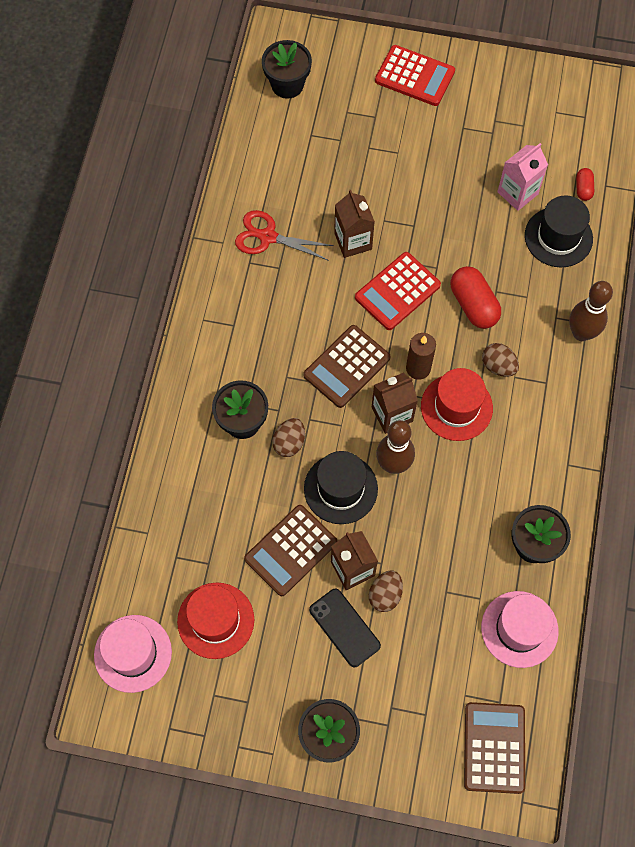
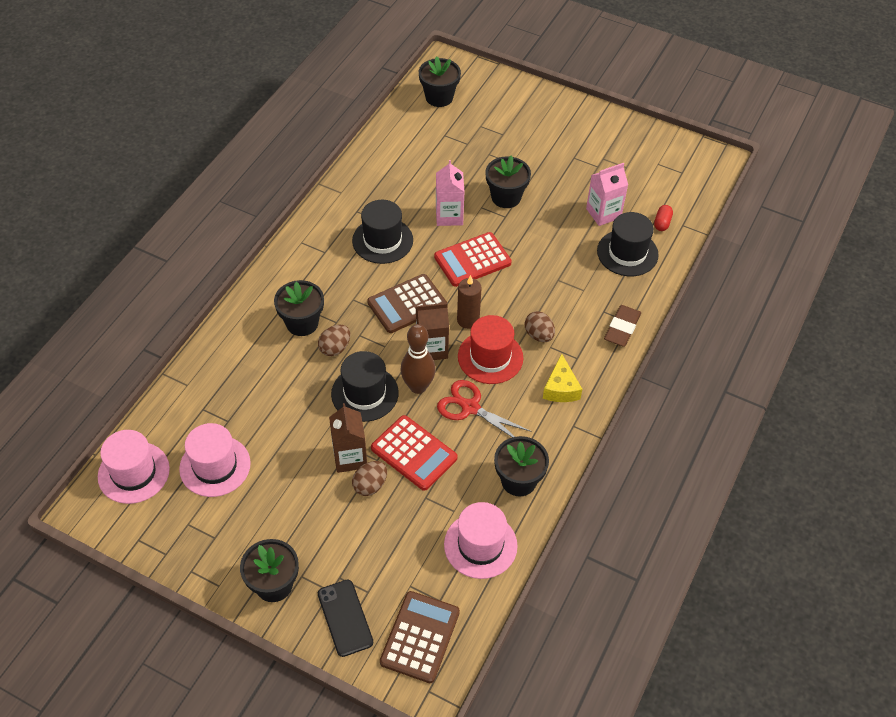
camera: 15 degrees right, 15 degrees down
red hat [177,582,254,659] -> pink hat [179,423,251,497]
red scissors [235,210,334,261] -> red scissors moved to [437,380,532,437]
brown calculator [244,505,337,596] -> none
black phone [309,589,381,667] -> black phone moved to [318,580,373,657]
brown carton [334,190,375,258] -> pink carton [436,160,464,226]
red calculator [375,45,455,106] -> red calculator moved to [371,415,458,491]
red capsule [450,266,501,329] -> none
brown bowling pin [569,281,613,341] -> brown eraser [604,305,641,347]
none -> black hat [352,200,413,264]
none -> black flower pot [486,156,531,208]
none -> yellow cheese [543,354,582,402]

